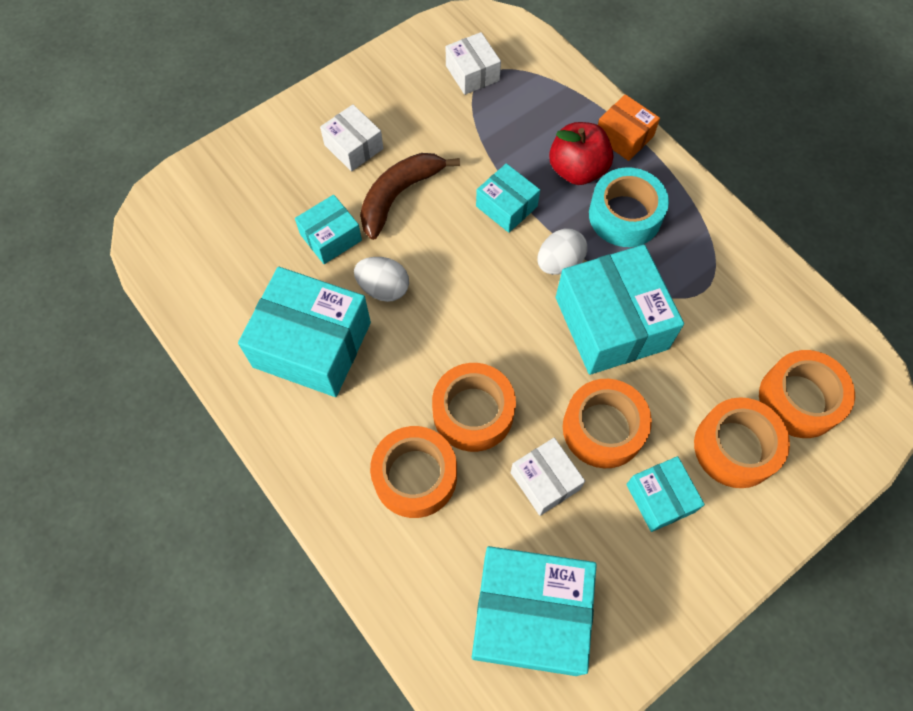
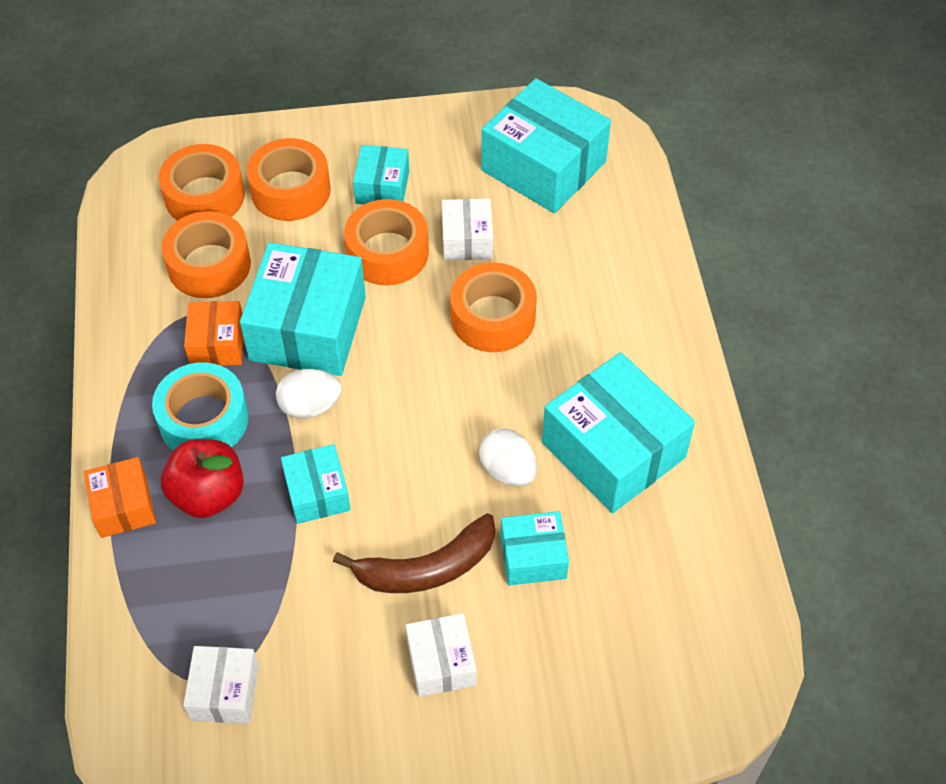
camera: 150 degrees left, 10 degrees down
orange tape [370,426,457,518] -> orange tape moved to [161,211,251,298]
none -> orange box [184,301,243,366]

